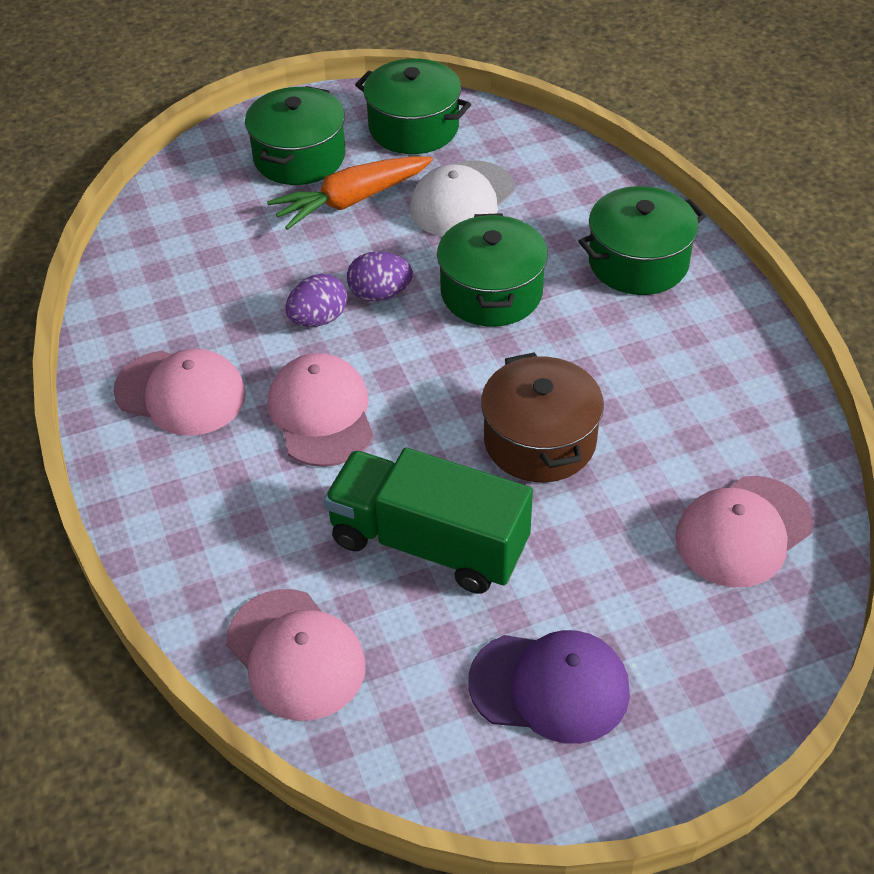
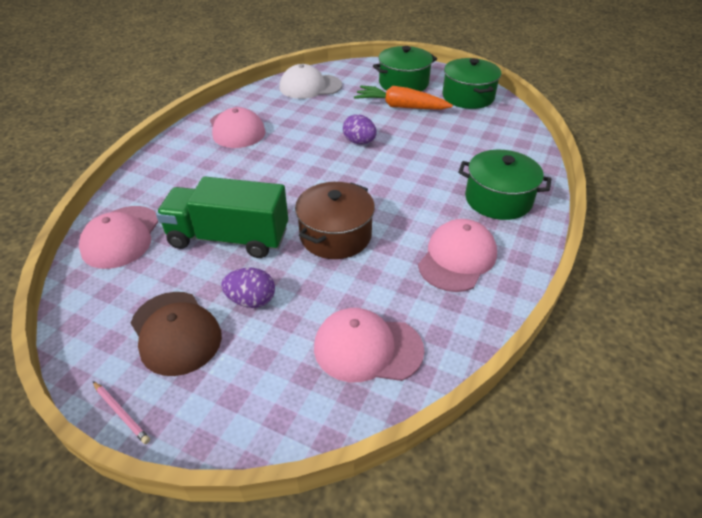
camera: 45 degrees right, 5 degrees down
pink cap [268,353,373,467] -> pink cap moved to [418,219,497,292]
purple egg [285,274,347,327] -> purple egg moved to [221,268,275,308]
green truck [324,448,533,594] -> green truck turned 60 degrees counterclockwise [156,177,288,258]
white cap [410,160,515,237] -> white cap moved to [280,64,342,99]
green pot [437,213,548,327] -> none
purple cap [468,630,630,744] -> brown cap [131,292,222,376]
none -> pink pencil [93,381,150,444]

